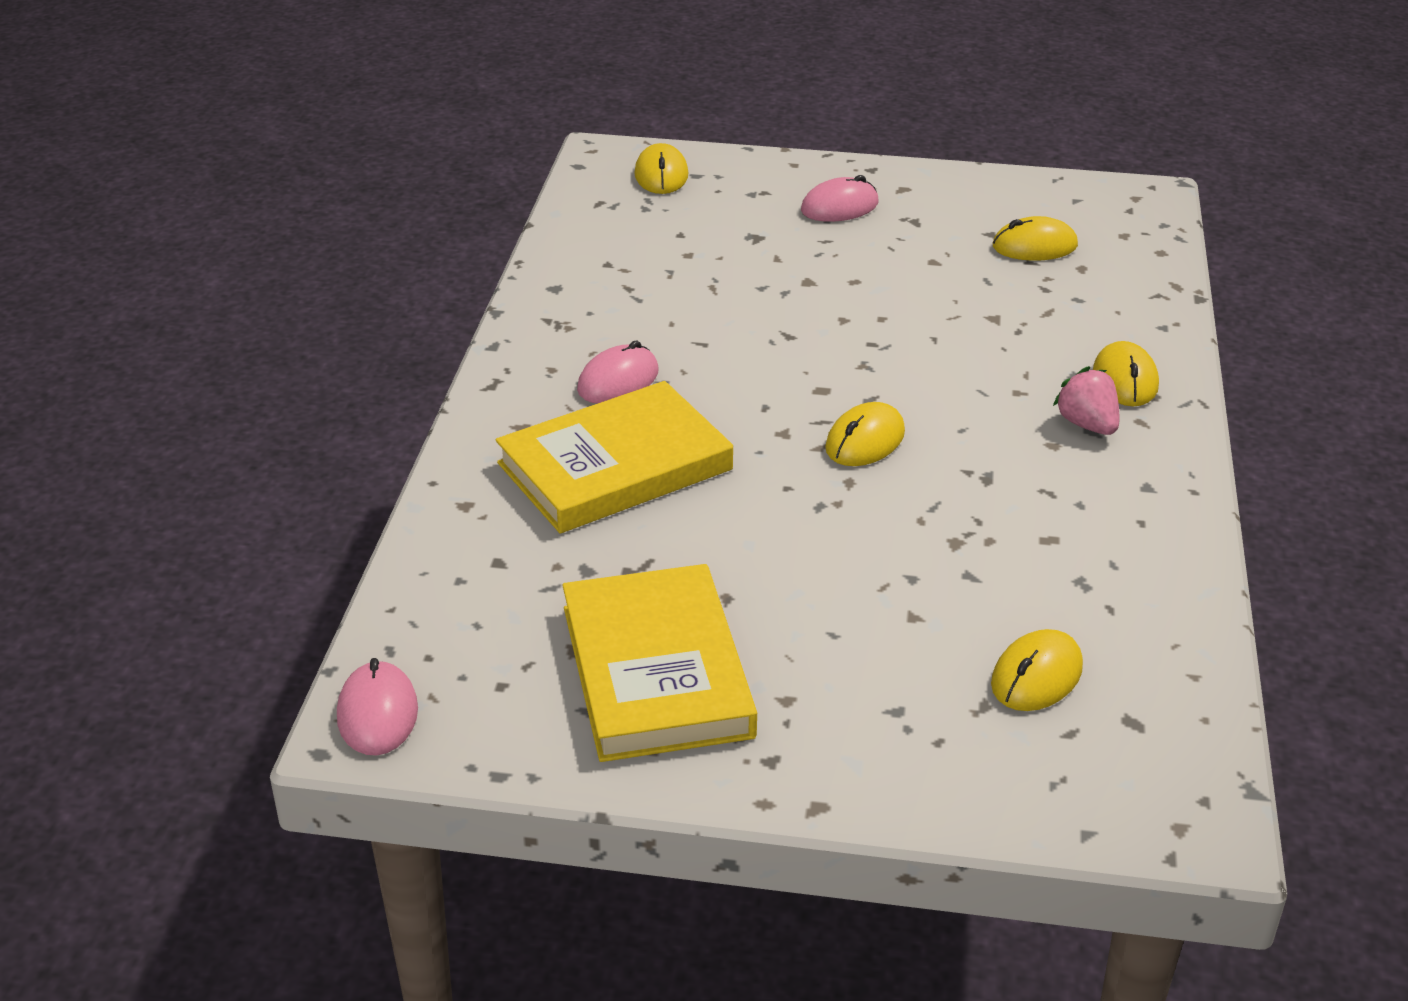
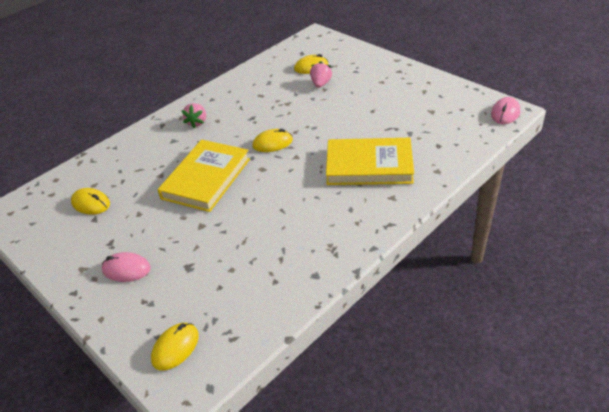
camera: 140 degrees left, 5 degrees up
yellow book [562,564,757,762] -> yellow book moved to [158,140,250,212]
pink mouse [577,340,659,403] -> none
yellow mouse [1093,341,1159,406] -> none
none -> pink strawberry [310,61,332,88]

